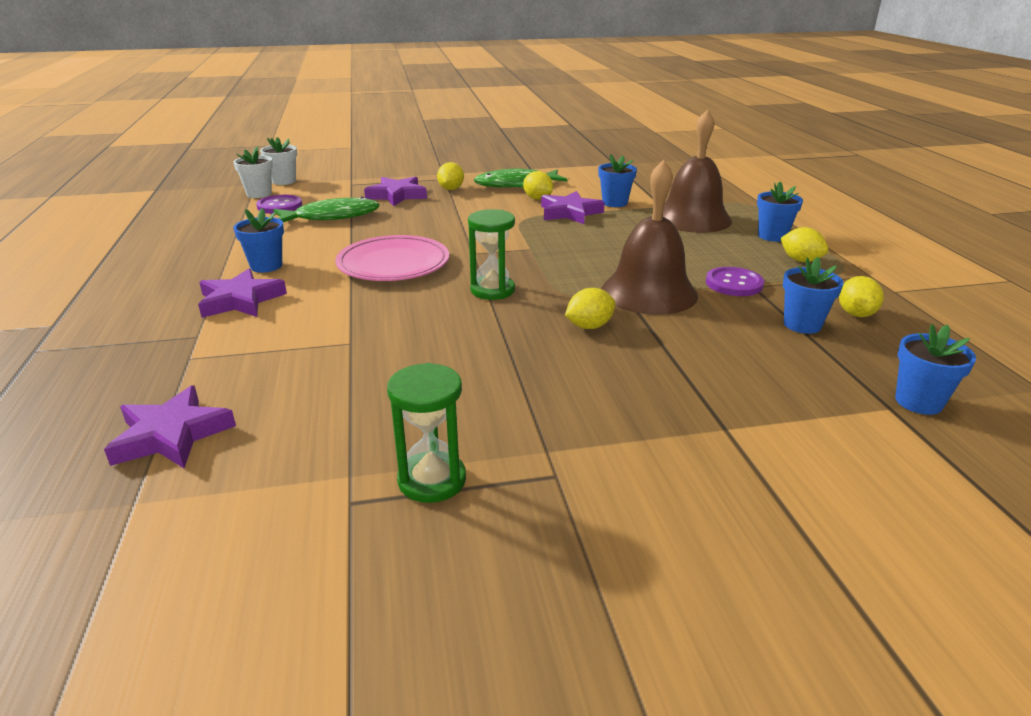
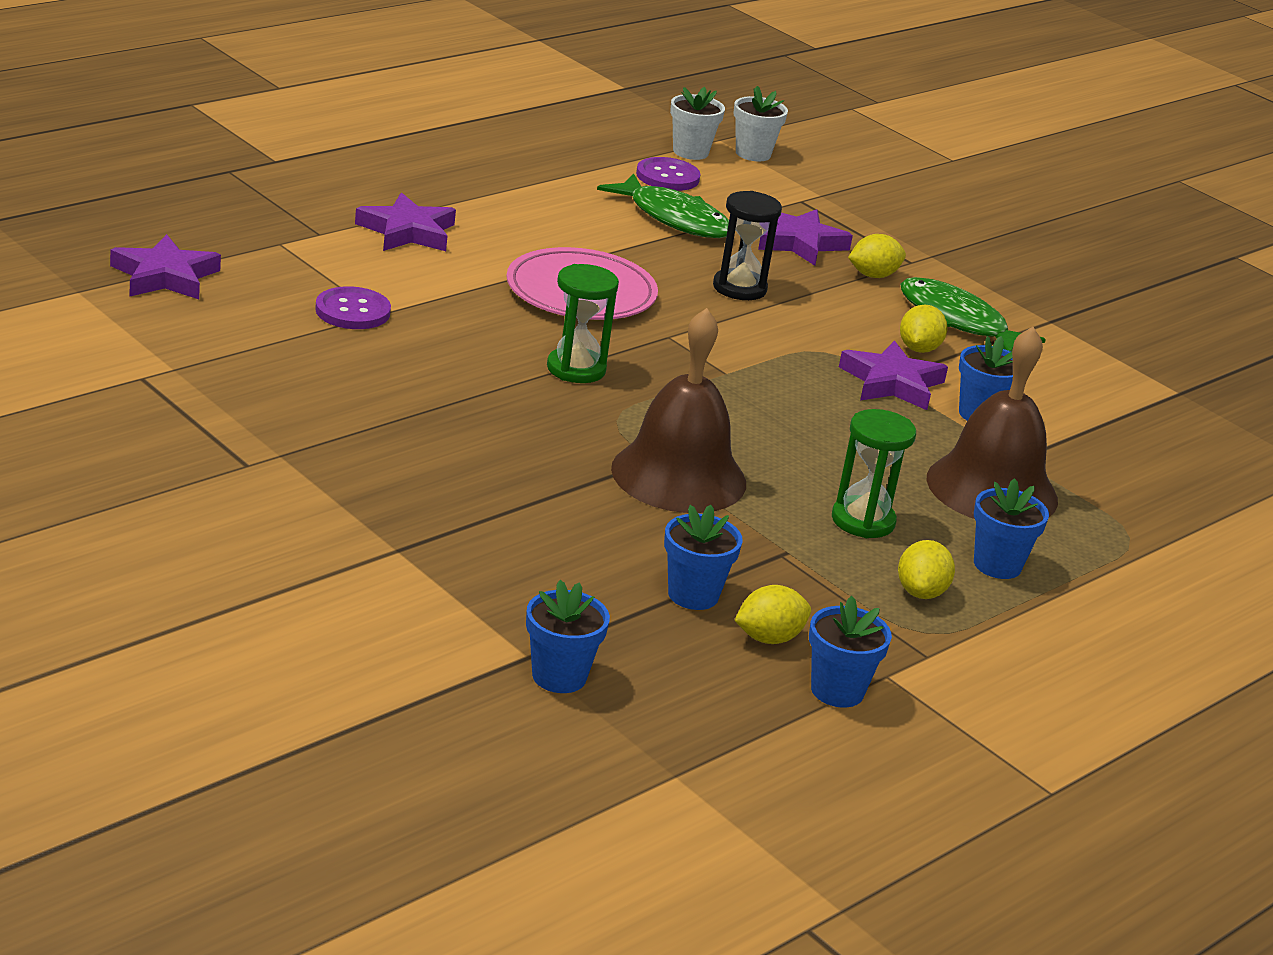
camera: 55 degrees right, 0 degrees up
blue flower pot [233,208,284,273] -> blue flower pot moved to [809,596,892,708]
green hourglass [387,363,466,503] -> green hourglass moved to [832,409,916,538]
yellow lemon [565,288,616,329] -> none
purple button [706,267,764,296] -> purple button moved to [315,286,391,329]
none -> black hourglass [713,191,782,300]

